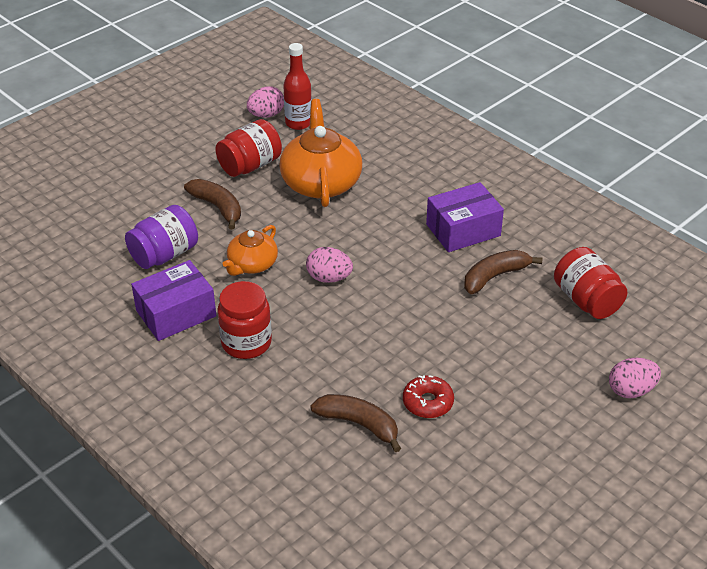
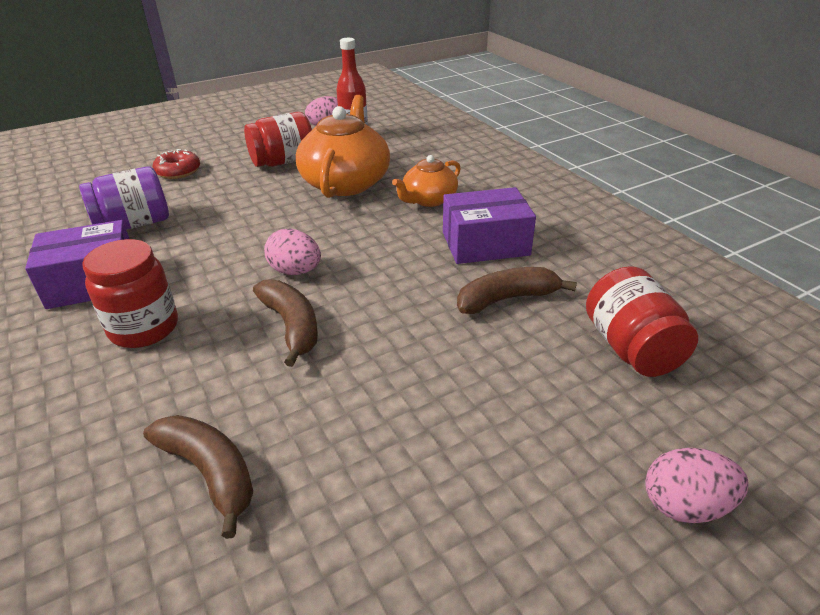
camera: 15 degrees right, 5 degrees down
brown banana [184,179,241,230] -> brown banana moved to [253,279,318,367]
orange teapot [223,225,278,276] -> orange teapot moved to [392,155,461,207]
red donut [403,375,454,418] -> red donut moved to [153,149,200,179]

